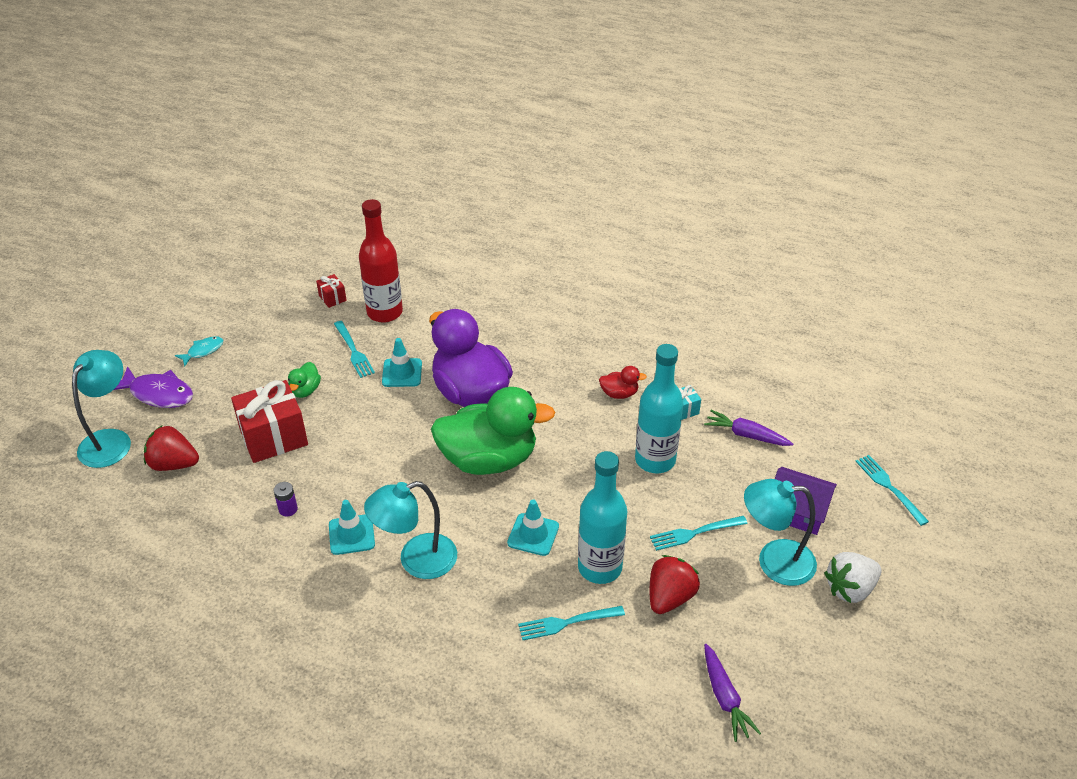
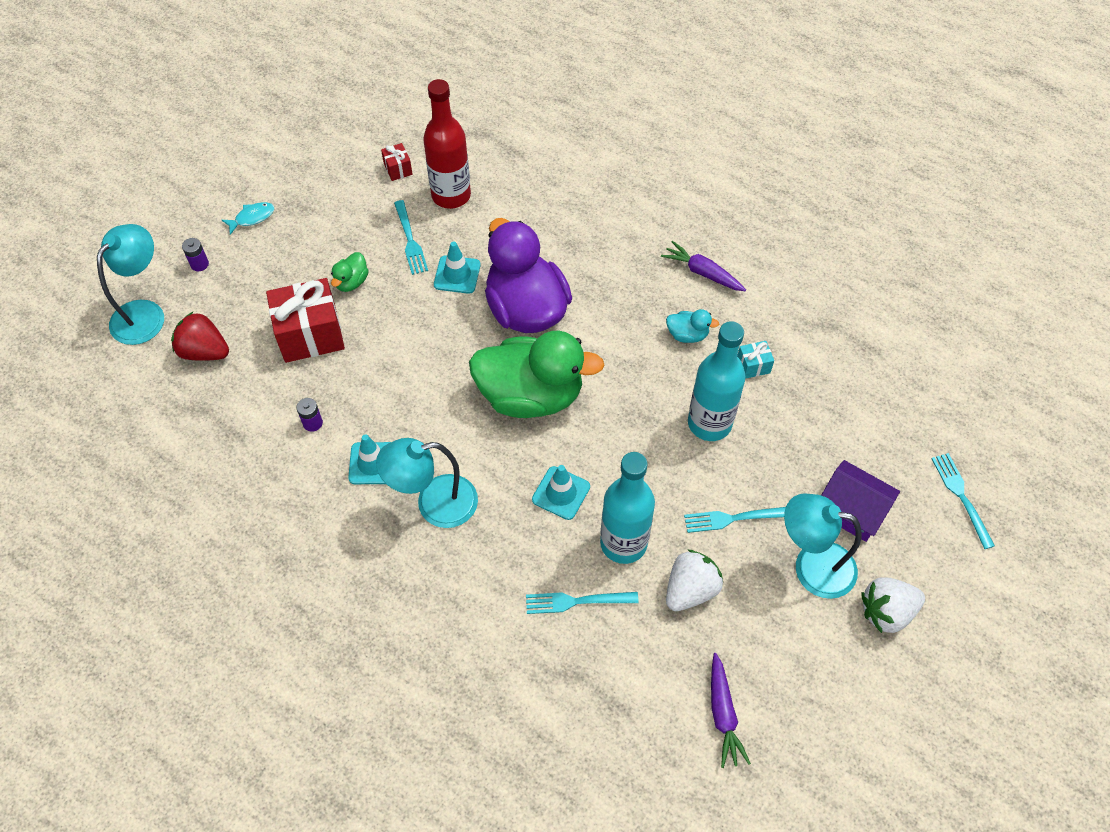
camera: 10 degrees right, 15 degrees up
purple fish [114,366,193,408] -> purple battery [182,238,209,271]
red duck [599,366,647,399] -> turquoise duck [666,309,719,343]
red strawberry [650,555,700,614] -> white strawberry [666,550,723,611]
purple carrot [704,410,793,446] -> purple carrot moved to [661,241,746,291]

